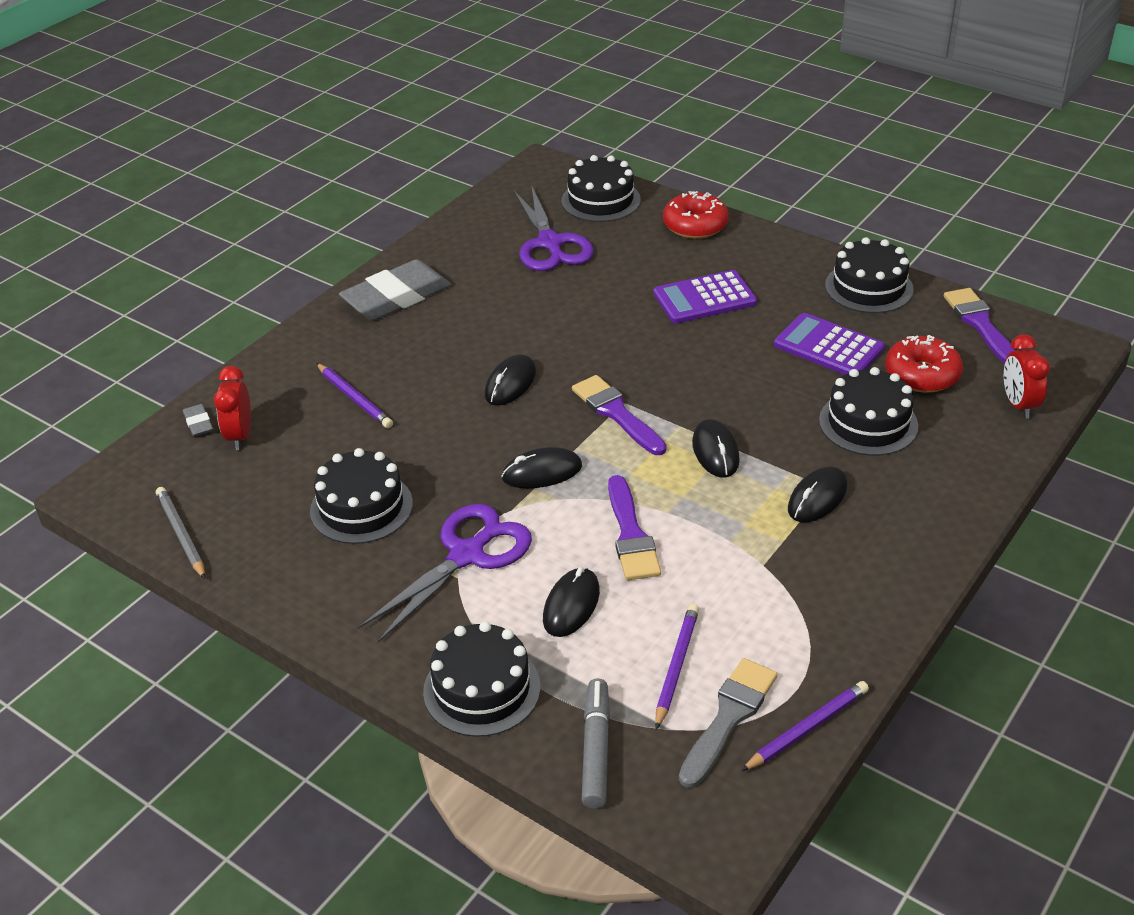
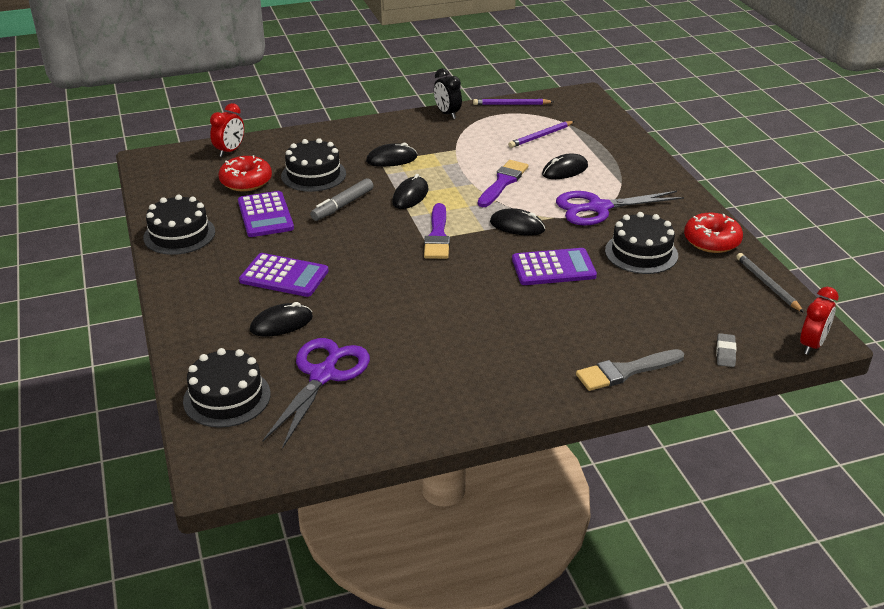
camera: 145 degrees left, 5 degrees down
grey pencil [156,487,205,579] -> grey pencil turned 150 degrees clockwise [736,253,804,313]
red clock [214,366,251,450] -> red clock moved to [800,287,839,355]
purple pencil [316,363,393,428] -> none
grey eraser [339,259,451,320] -> none
black cake [423,621,540,737] -> none
black mouse [484,354,536,406] -> black mouse moved to [250,302,313,337]
grey marker [582,678,610,809] -> grey marker moved to [310,178,373,221]
red donut [663,191,729,239] -> red donut moved to [684,213,743,253]
grey brush [679,658,778,788] -> grey brush moved to [576,349,684,391]
purple brush [944,288,1015,364] -> none
none -> black clock [434,68,462,119]
none -> purple calculator [512,248,597,285]

